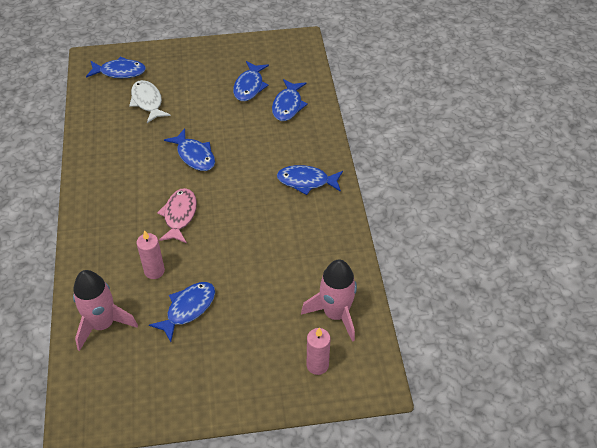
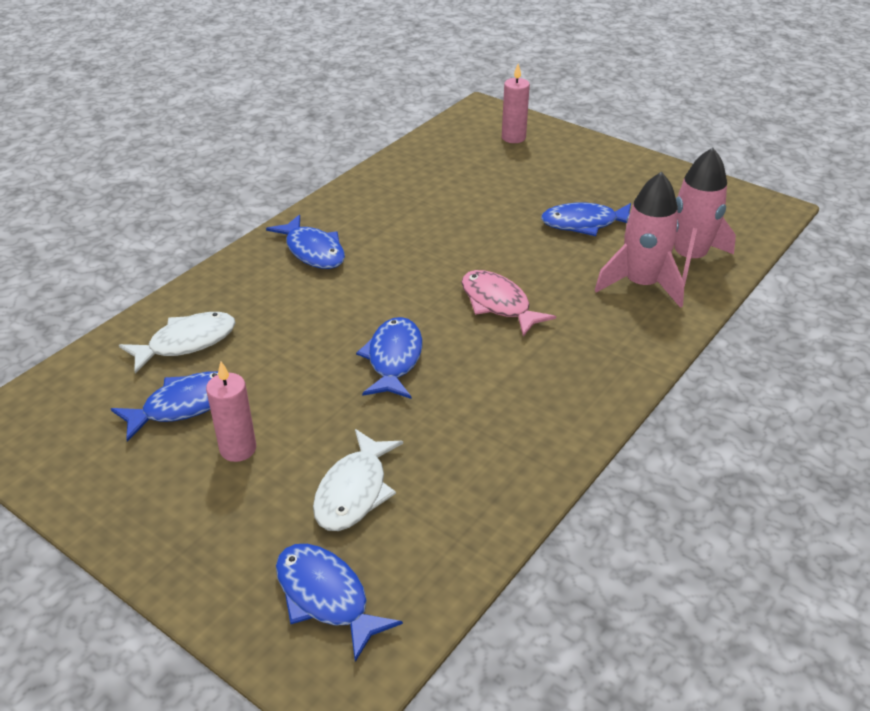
camera: 135 degrees left, 10 degrees down
pink candle [137,230,165,279] -> pink candle moved to [206,362,256,462]
pink fish [157,188,197,243] -> pink fish turned 90 degrees clockwise [461,270,556,337]
blue fish [272,79,308,121] -> white fish [119,312,236,374]
pink rocket [301,259,357,342] -> pink rocket moved to [595,172,685,308]

